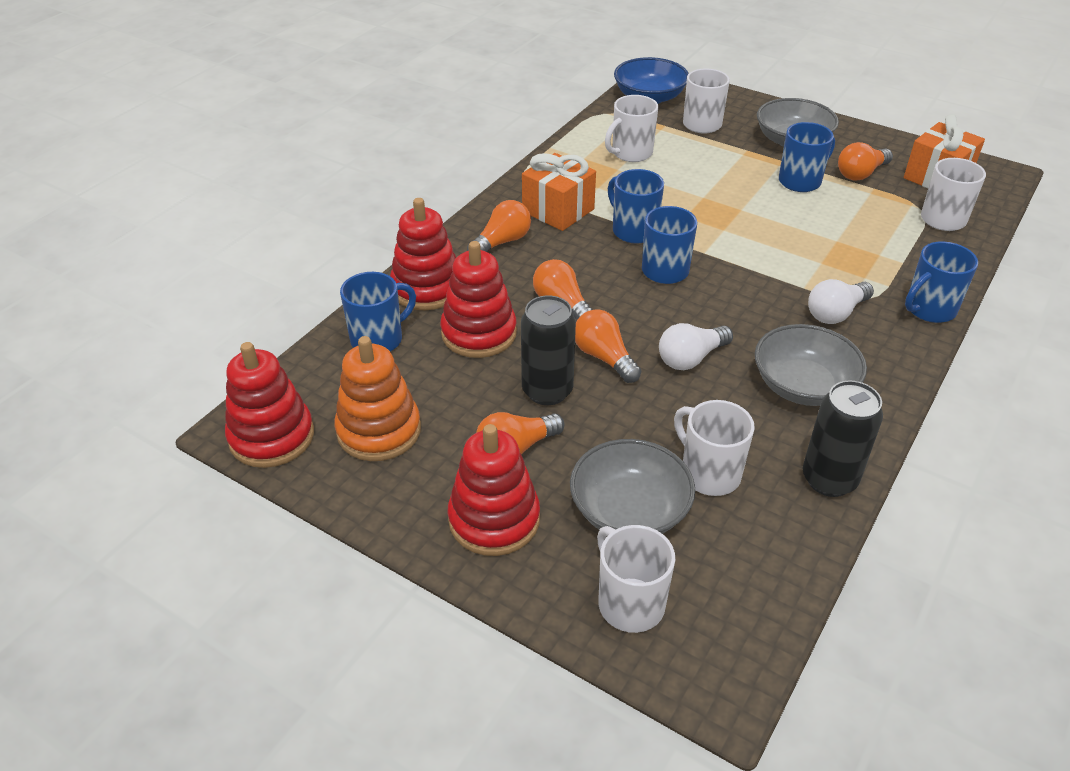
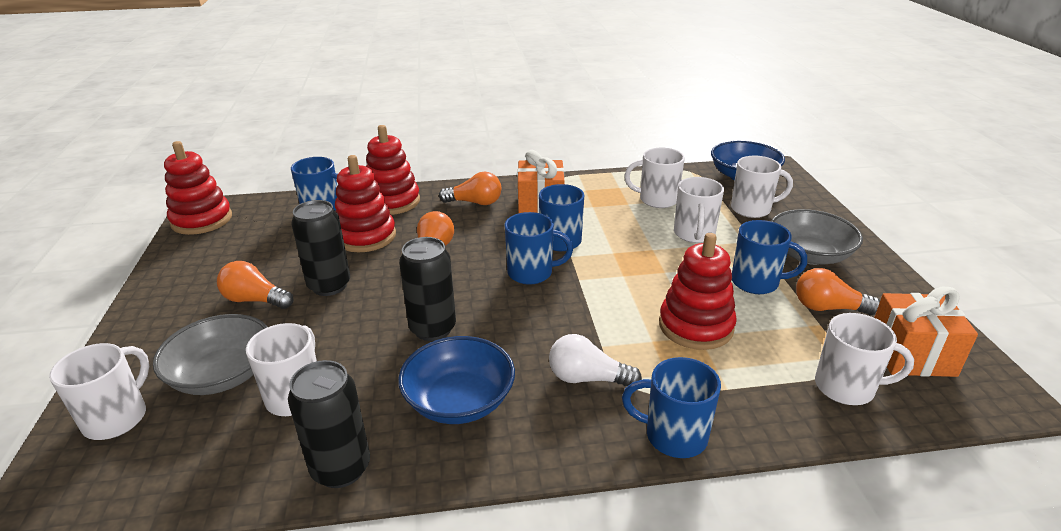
camera: 50 degrees right, 10 degrees down
orange stacking toy [335,336,421,461] -> none
red stacking toy [448,424,540,556] -> red stacking toy moved to [659,233,737,350]
orange light bulb [575,309,641,383] -> none
white light bulb [659,323,733,370] -> black can [399,237,456,341]
grey bowl [755,324,867,406] -> blue bowl [398,336,515,424]
none -> white mug [674,177,724,243]

